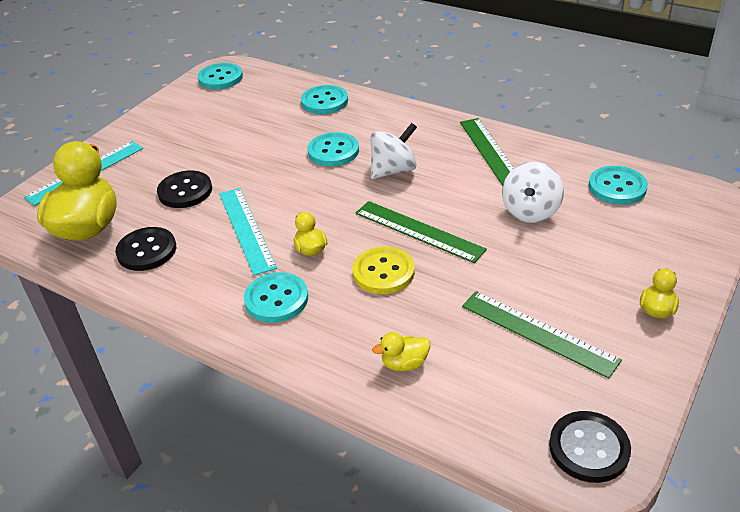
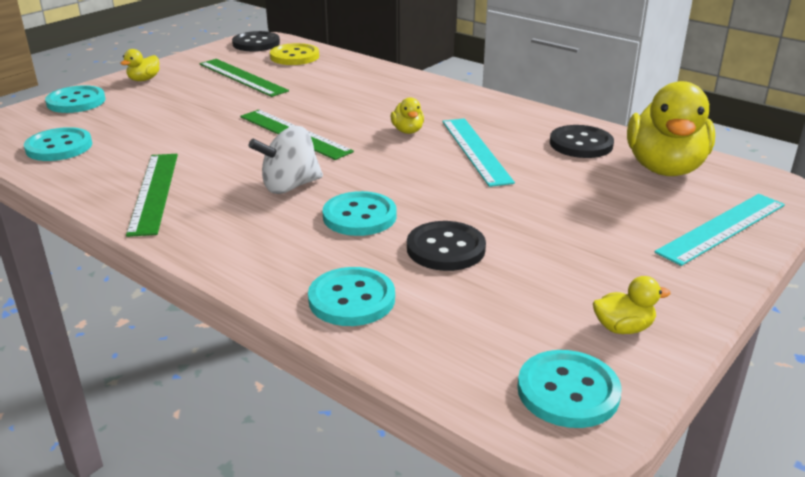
camera: 175 degrees left, 10 degrees down
black button [157,171,212,208] -> black button moved to [407,221,486,271]
turquoise button [244,272,308,323] -> turquoise button moved to [45,85,106,113]
yellow button [353,247,415,294] -> yellow button moved to [270,43,319,65]
yellow duck [372,332,430,371] -> yellow duck moved to [593,276,671,334]
white spinning top [502,162,564,223] -> none

